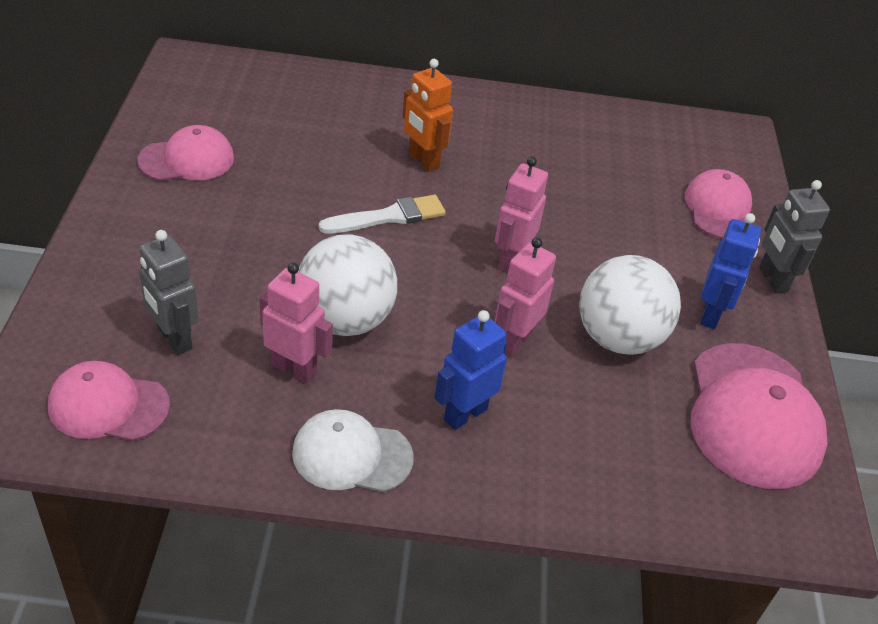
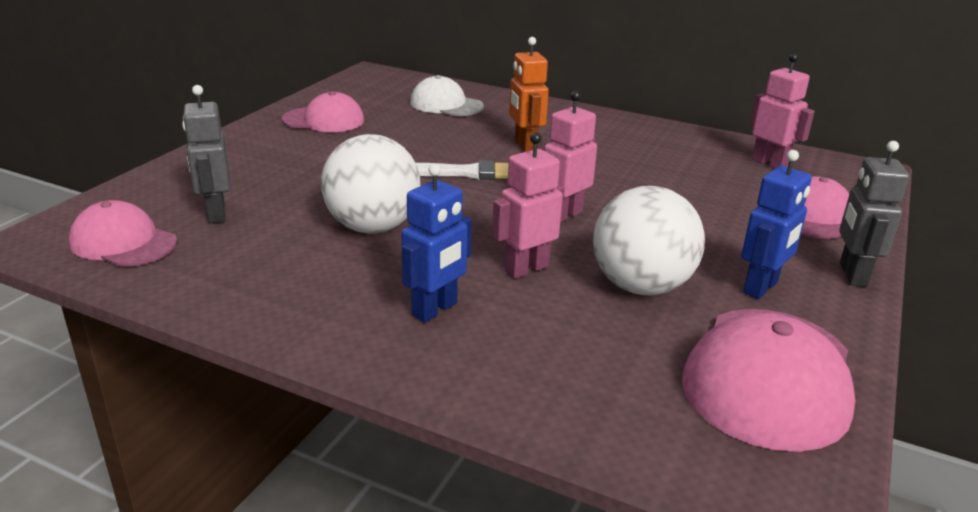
camera: 25 degrees right, 15 degrees down
pink robot [259,262,333,384] -> pink robot moved to [751,53,815,169]
white cap [292,409,414,492] -> white cap moved to [410,75,484,116]
blue robot [434,310,507,430] -> blue robot turned 150 degrees clockwise [402,164,472,322]

